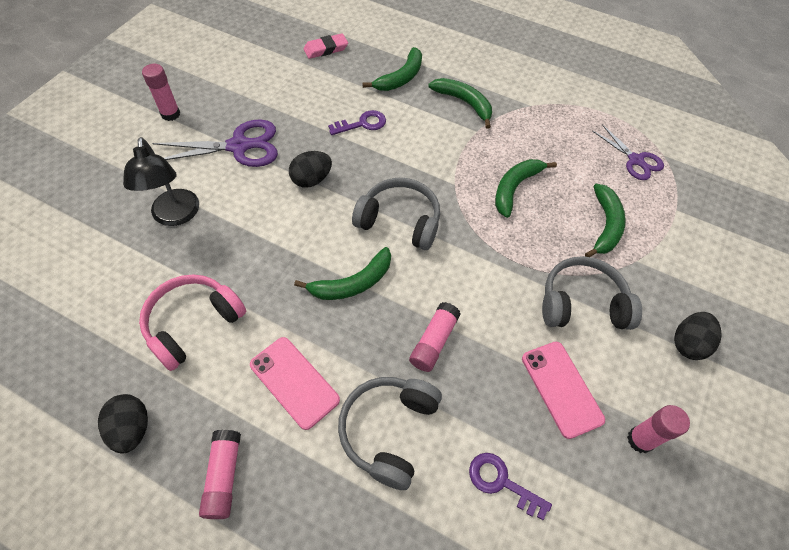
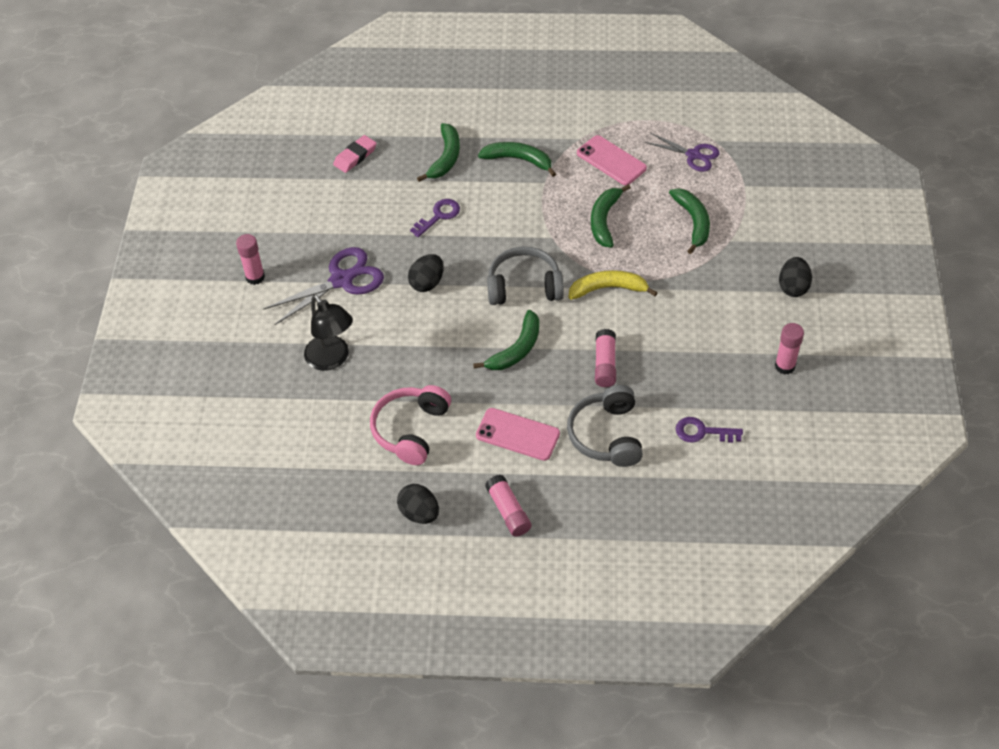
camera: 20 degrees left, 5 degrees down
pink phone [522,342,605,439] -> pink phone moved to [577,135,647,185]
grey headphones [542,256,642,330] -> none
none -> yellow banana [568,270,658,300]

